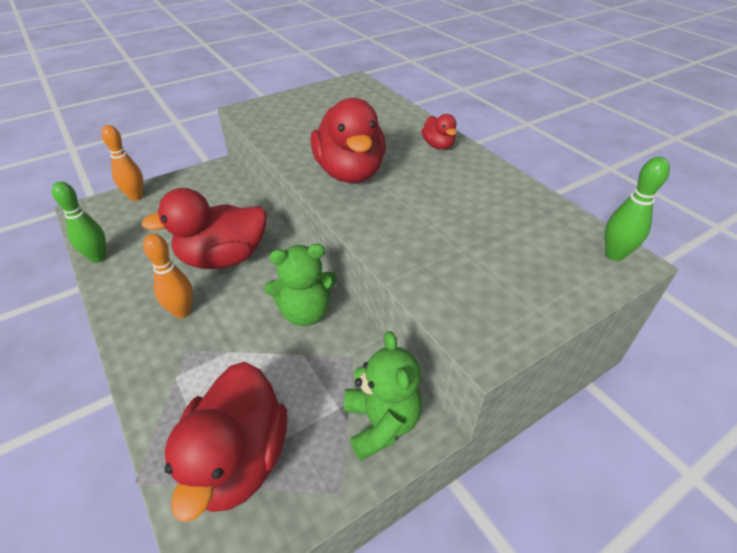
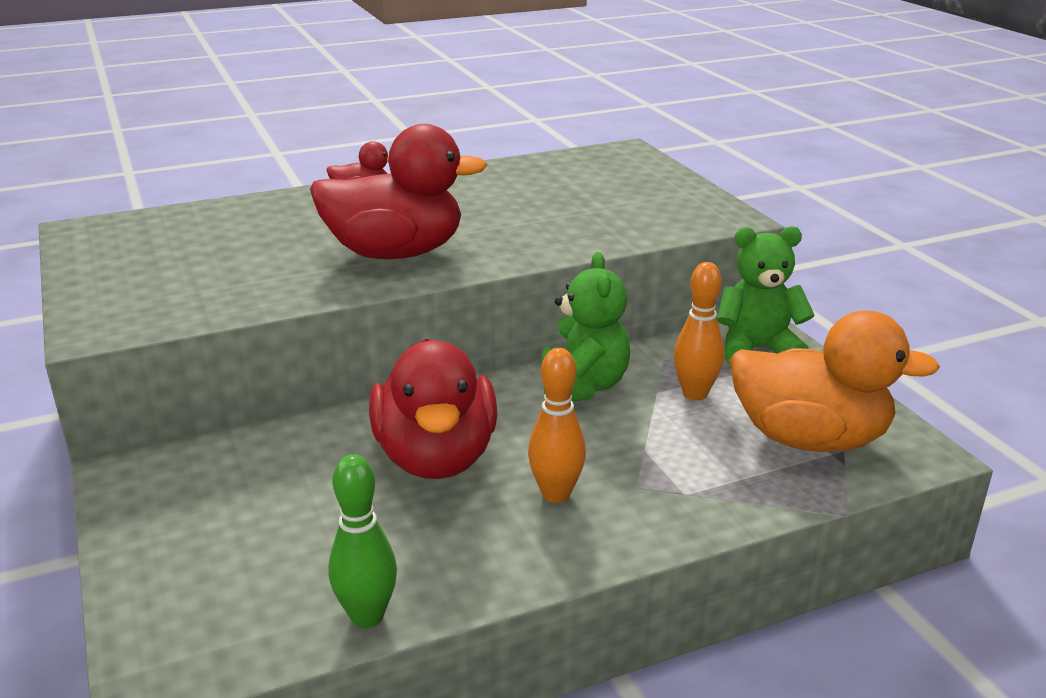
camera: 80 degrees left, 15 degrees down
orange bowling pin [101,125,143,201] -> orange bowling pin moved to [674,262,724,401]
red duck [165,362,287,522] -> orange duck [729,311,940,452]
green bowling pin [605,157,670,261] -> none

